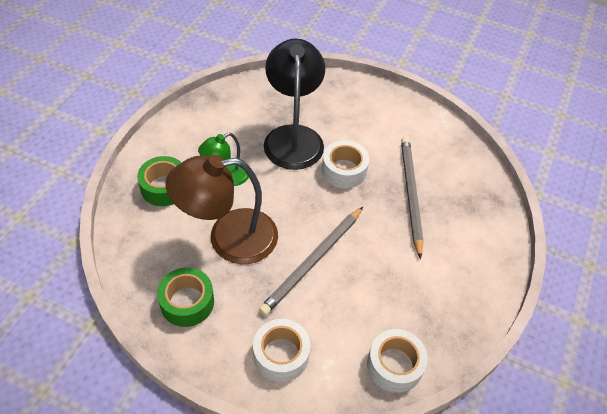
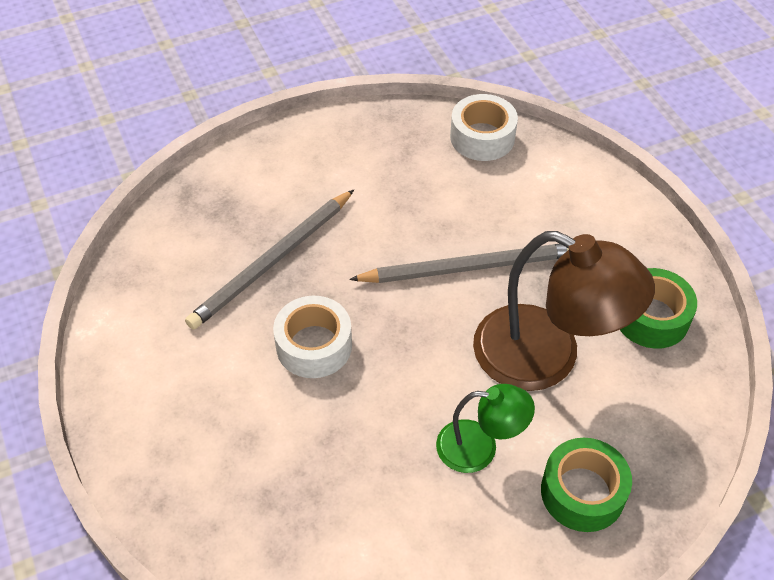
camera: 135 degrees left, 0 degrees up
white tape [253,319,311,382] -> none
black lamp [264,38,325,170] -> none

